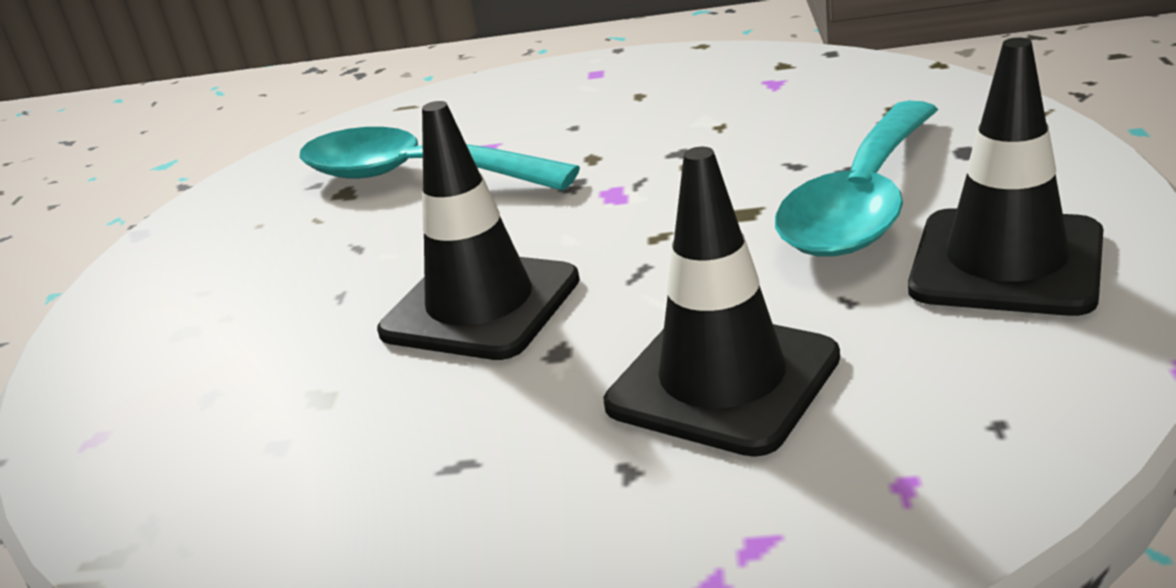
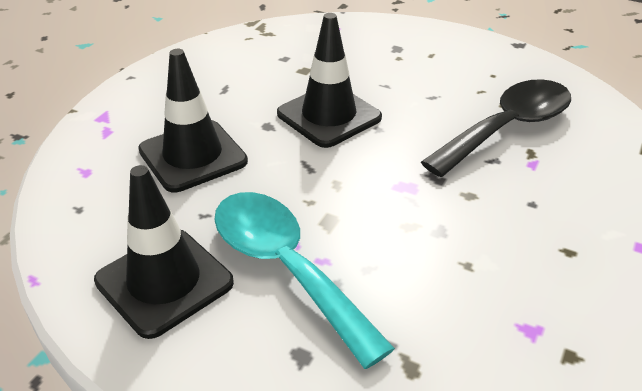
camera: 110 degrees right, 10 degrees up
turquoise spoon [299,127,580,191] -> black spoon [421,79,571,177]

